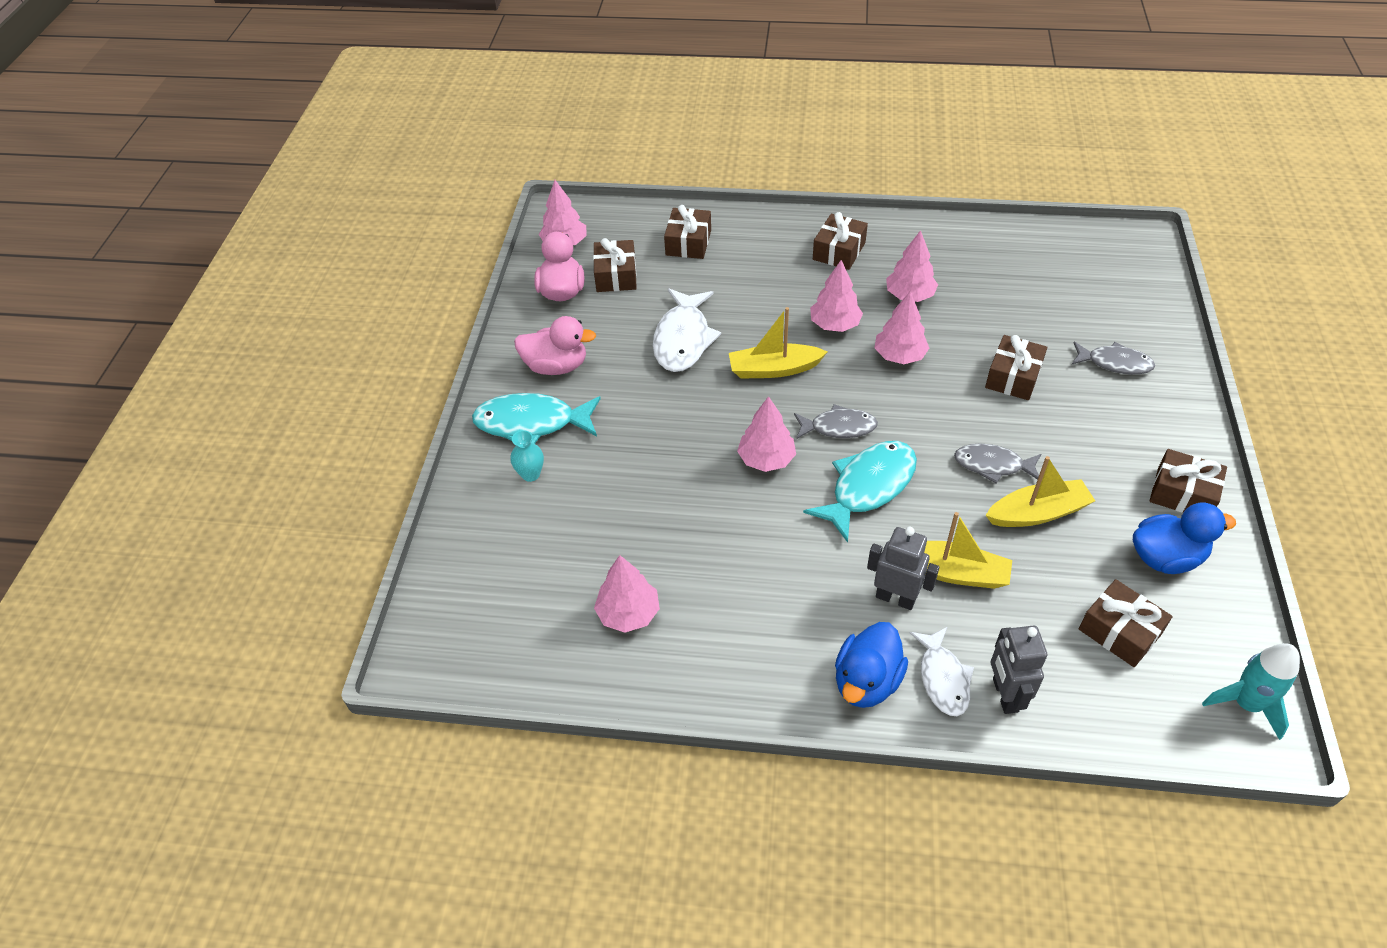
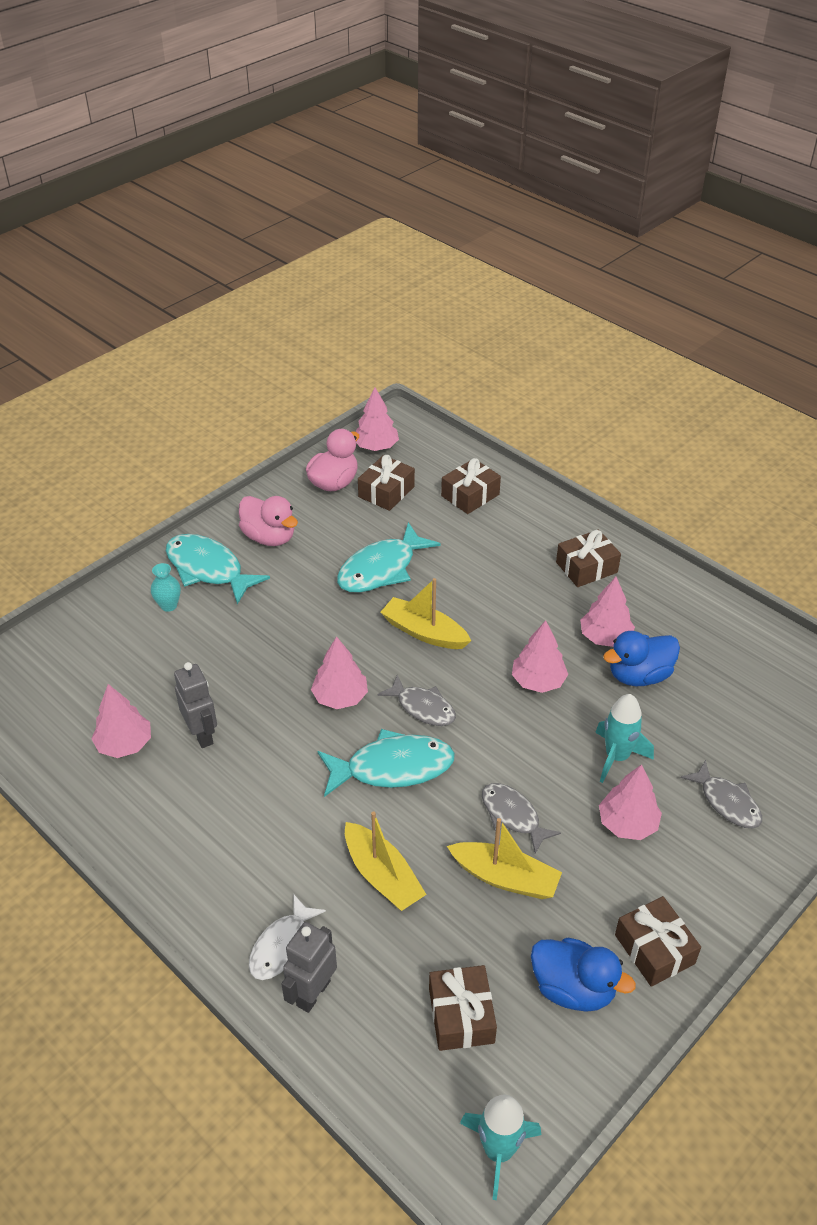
camera: 35 degrees right, 5 degrees down
white fish [653,288,721,372] -> turquoise fish [337,522,441,593]
pink tree [810,260,863,332] -> pink tree moved to [599,764,662,840]
blue duck [835,622,908,708] -> blue duck moved to [603,631,680,686]
grey robot [867,527,939,610] -> grey robot moved to [174,662,217,748]
brown gift [985,335,1047,400] -> turquoise rocket [595,694,654,783]

